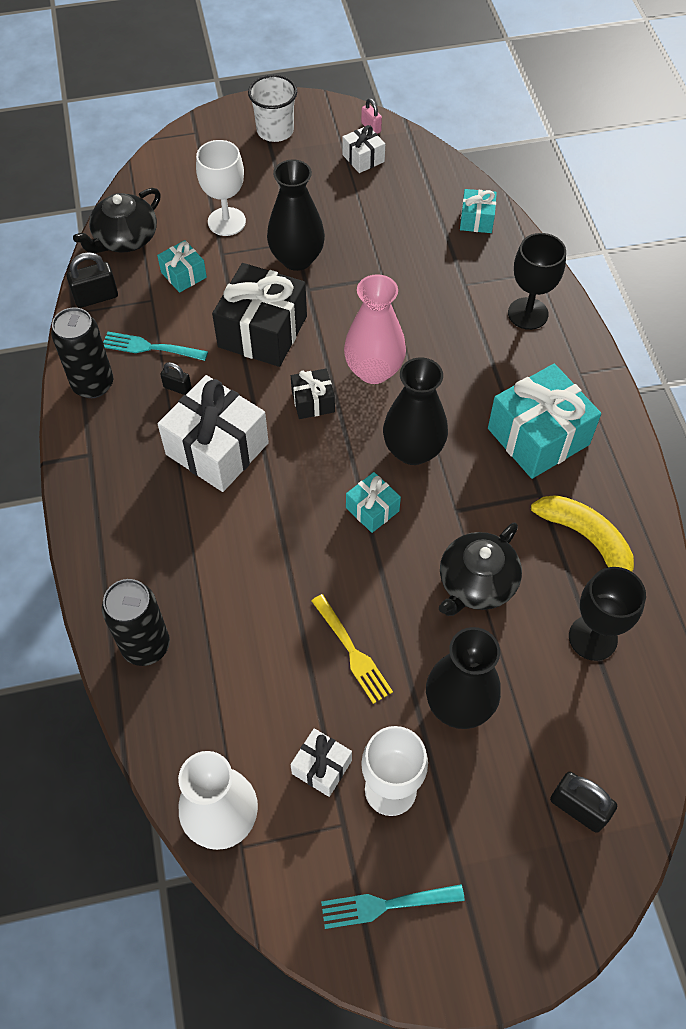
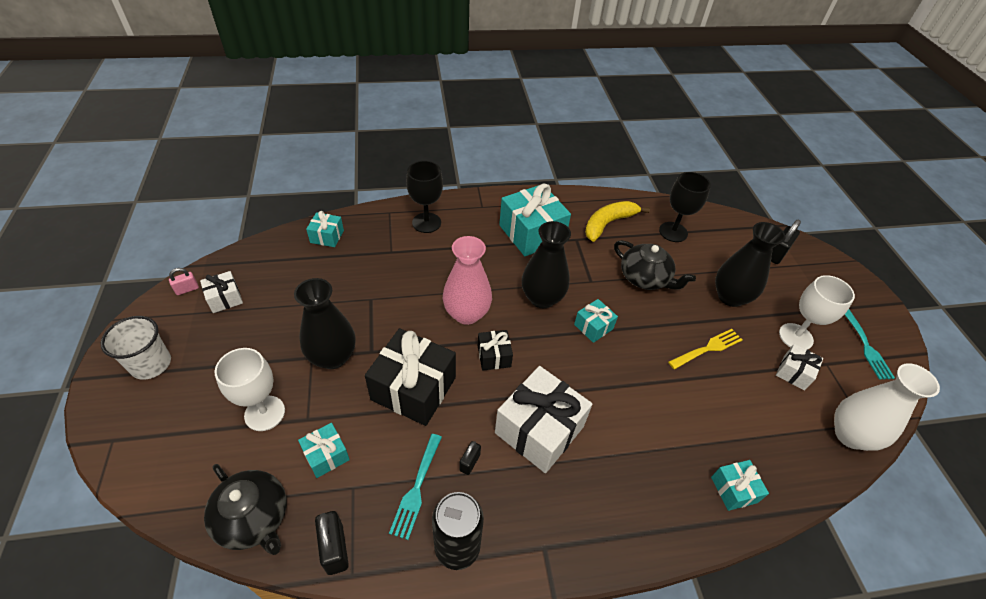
camera: 90 degrees left, 10 degrees down
black can [102,579,170,666] -> turquoise gift [711,460,769,511]

